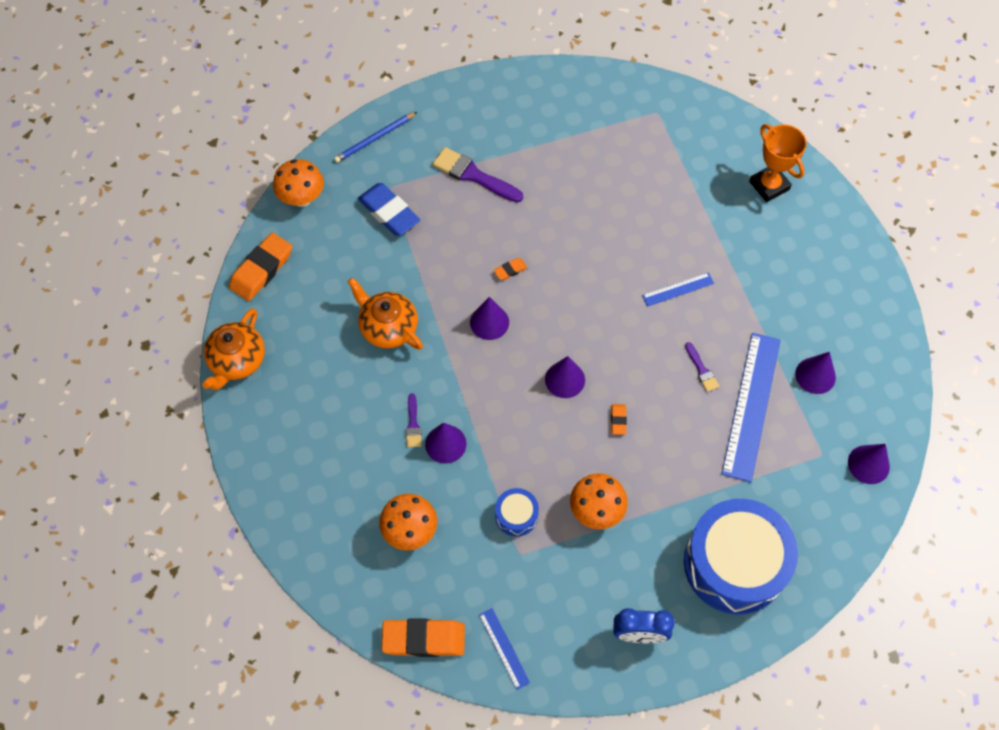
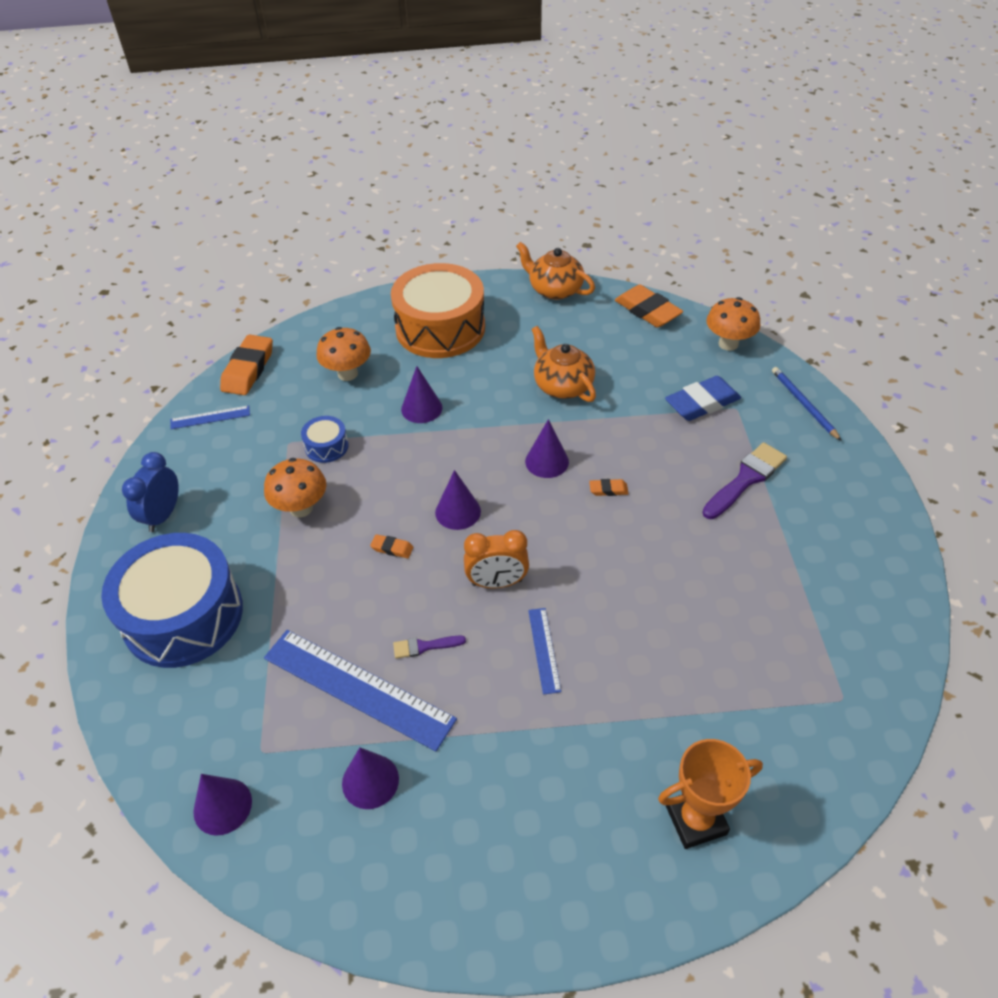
camera: 105 degrees right, 15 degrees down
orange teapot [348,278,423,350] -> orange teapot turned 90 degrees counterclockwise [531,326,596,402]
purple brush [406,393,422,447] -> none
orange eraser [494,258,527,280] -> orange eraser turned 75 degrees counterclockwise [589,479,629,496]
none -> orange drum [391,263,485,358]
none -> orange clock [464,530,529,589]

